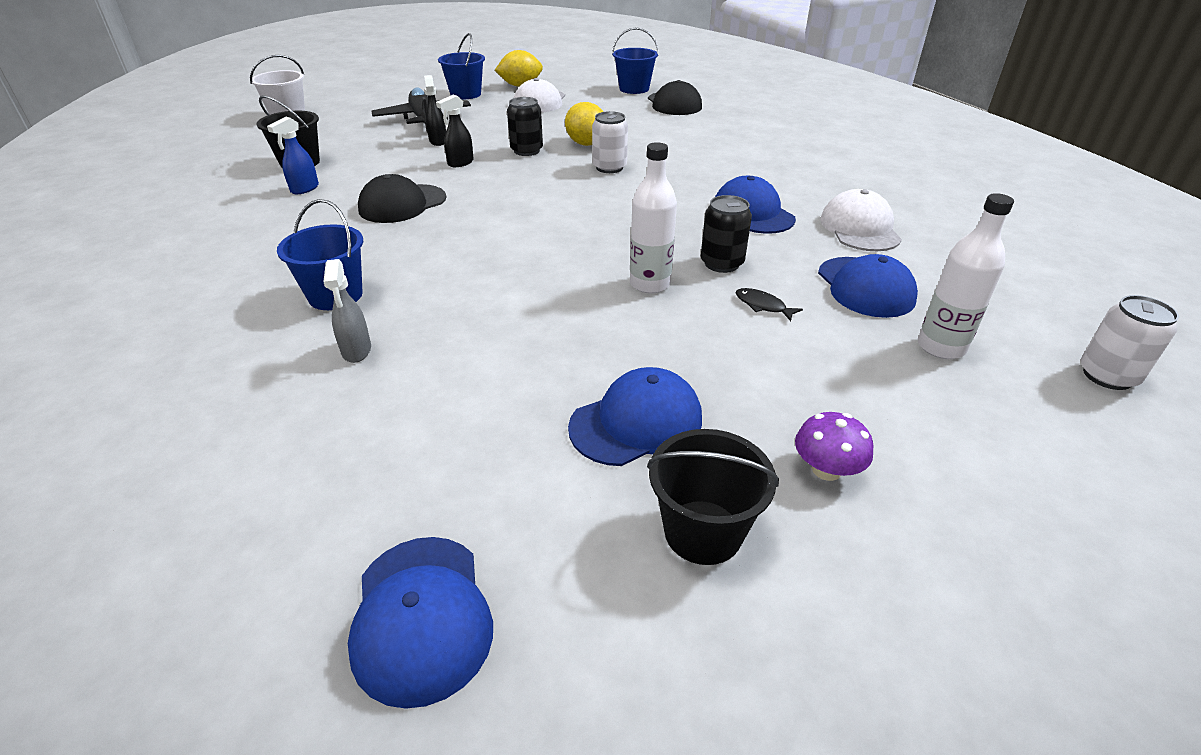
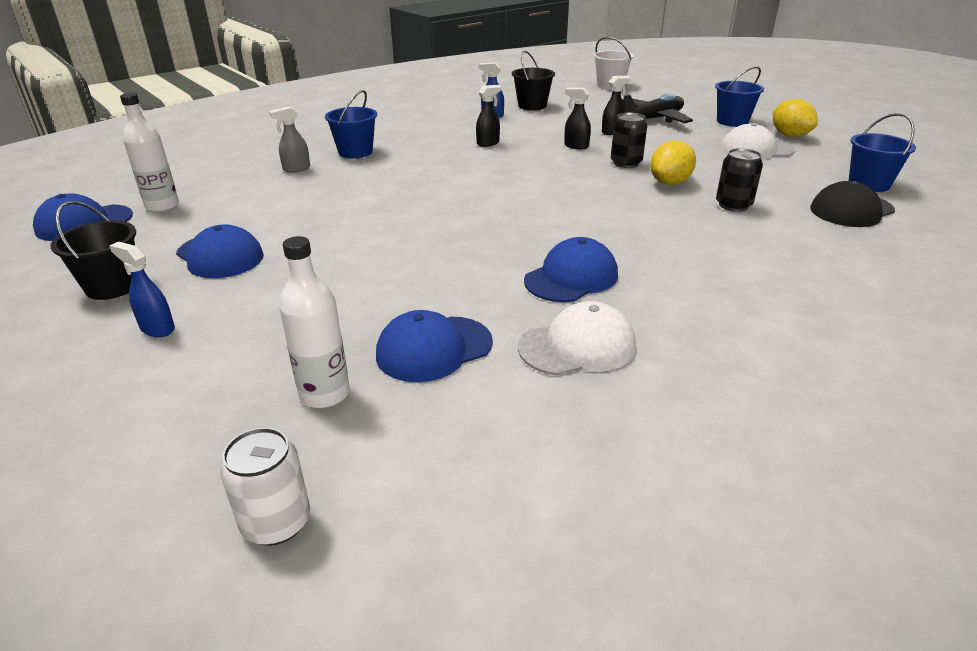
camera: 75 degrees right, 5 degrees down
black cap [358,174,446,223] -> black spray bottle [476,85,501,147]
white can [592,111,628,173] -> none
white bottle [630,142,677,294] -> white bottle moved to [120,93,179,212]
black can [701,195,752,273] -> black can moved to [716,148,763,212]
black fish [736,288,803,321] -> none
purple mushroom [795,412,873,481] -> blue spray bottle [109,242,175,337]

